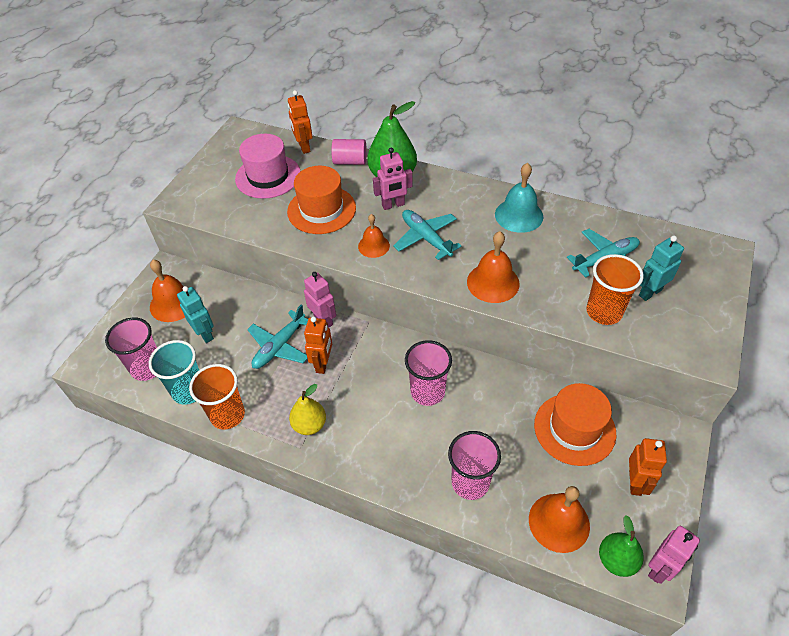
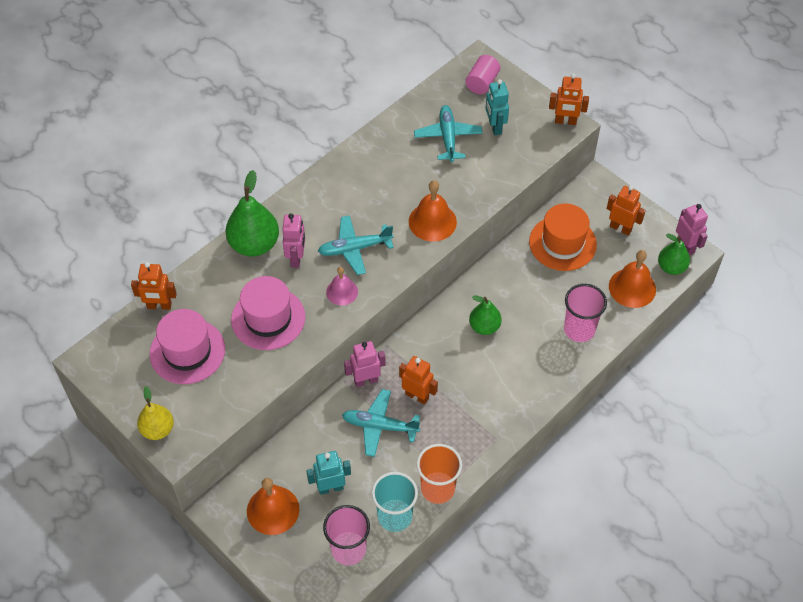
camera: 70 degrees left, 5 degrees up
turquoise plane [247,304,308,369] -> turquoise plane turned 135 degrees clockwise [342,389,420,457]
orange hat [287,166,356,234] -> pink hat [231,276,305,350]
yellow pear [289,384,326,435] -> yellow pear moved to [137,386,174,440]
pink cylinder [331,139,367,165] -> pink cylinder moved to [465,55,500,94]
orange bell [358,214,390,258] -> pink bell [326,267,358,305]
pink cup [405,340,452,406] -> green pear [469,295,502,335]
turquoise bell [495,163,543,233] -> none
orange cup [586,254,644,325] -> none
none -> orange robot [549,73,589,125]

